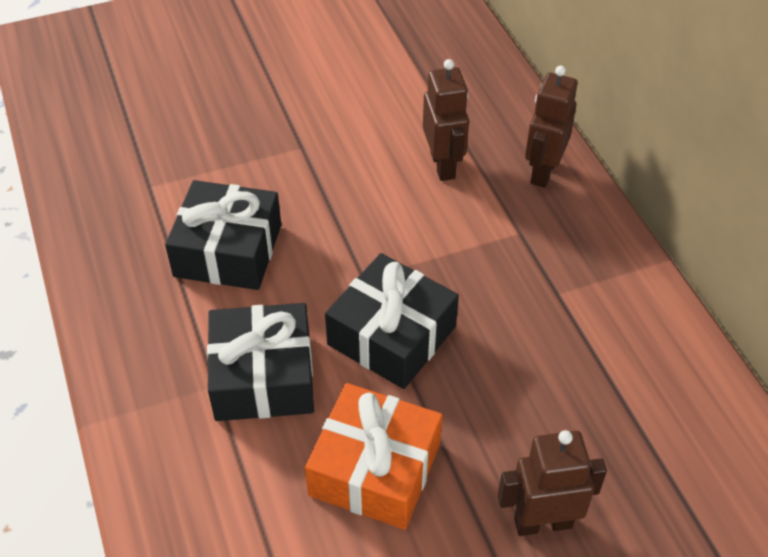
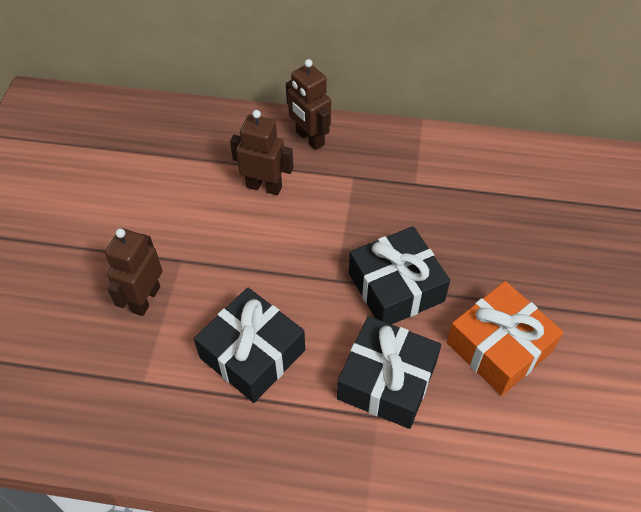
camera: 60 degrees left, 5 degrees up
brown robot [498,430,607,536] -> brown robot moved to [105,228,162,316]

